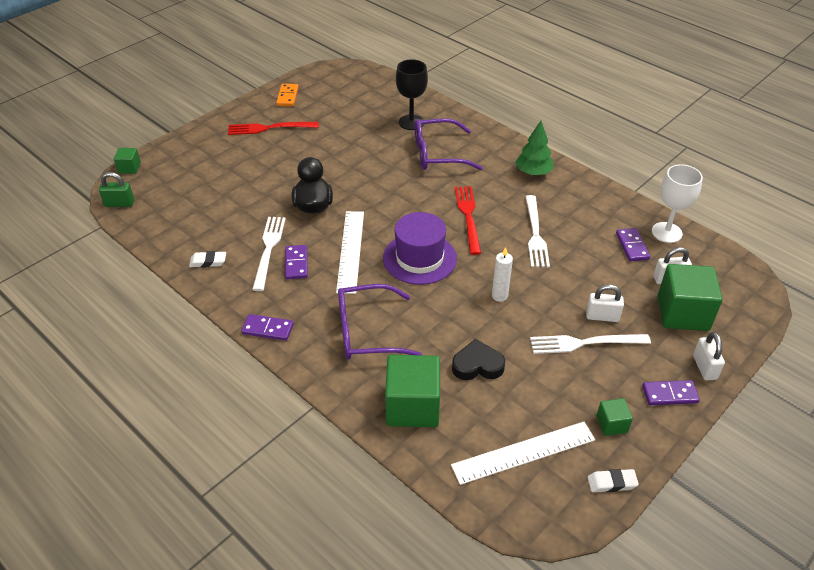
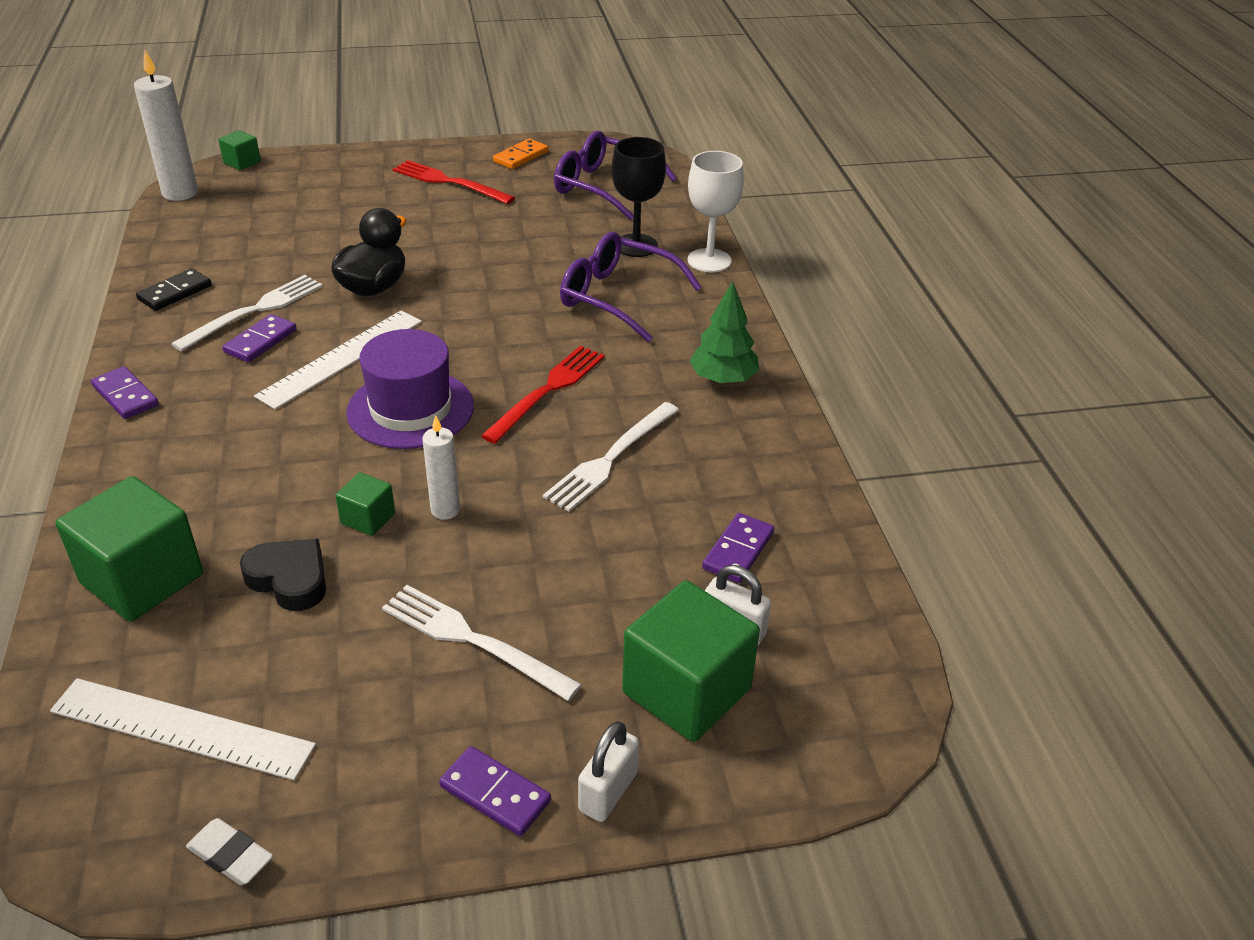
camera: 35 degrees right, 5 degrees down
green padlock [99,172,134,207] -> white candle [134,50,198,201]
white eraser [189,251,226,268] -> black domino [136,268,212,311]
purple glasses [338,284,422,360] -> purple glasses moved to [554,131,676,220]
white padlock [586,284,624,322] -> none
green cube [596,398,633,436] -> green cube moved to [335,472,395,536]
white goblet [652,164,703,243] -> white goblet moved to [688,151,744,272]

